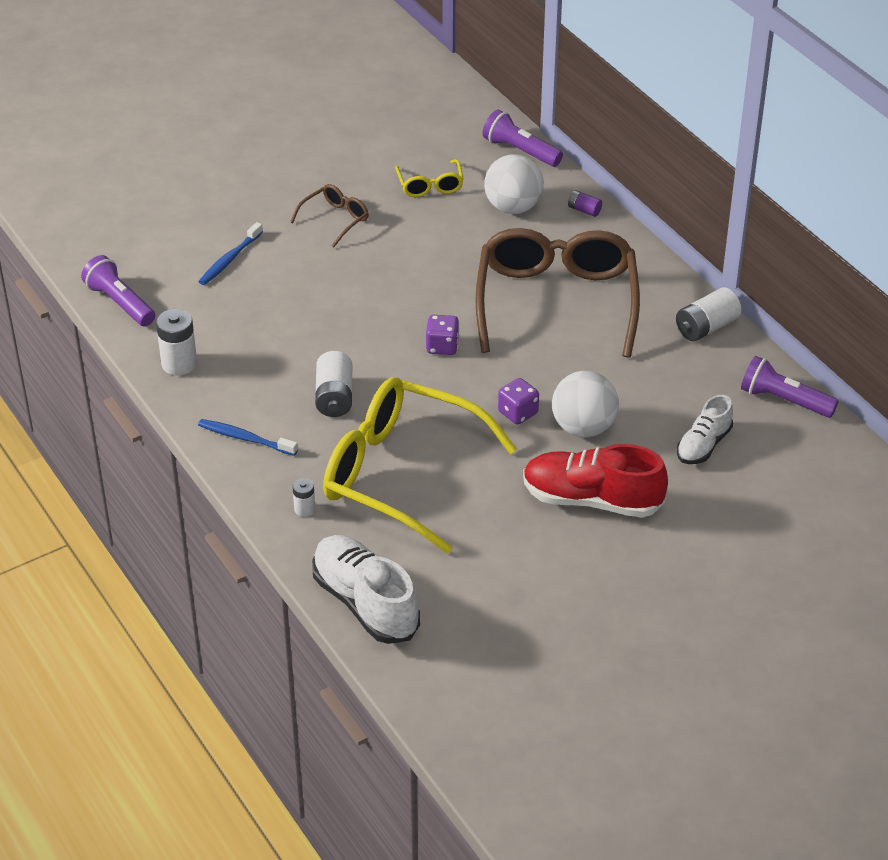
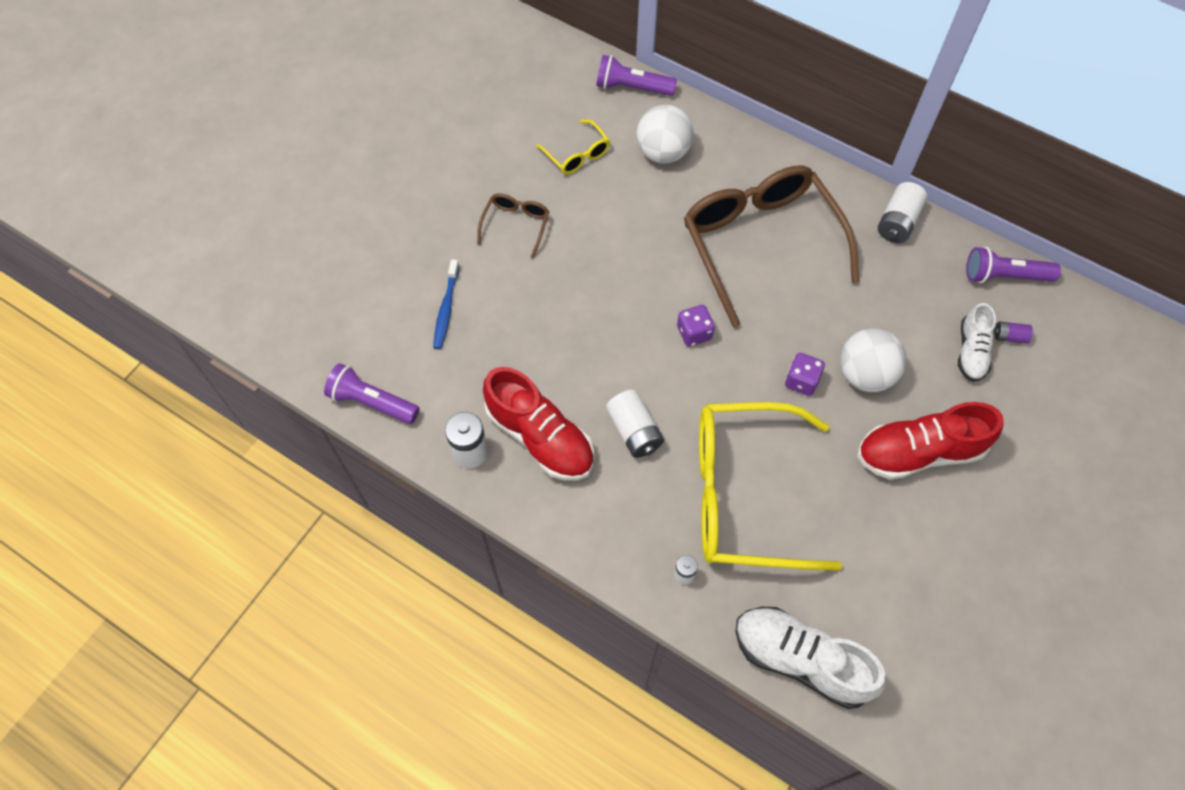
camera: 25 degrees left, 20 degrees up
blue toothbrush [198,419,298,456] -> none
purple battery [568,190,602,217] -> purple battery moved to [994,322,1033,344]
none -> red shoe [483,367,594,480]

